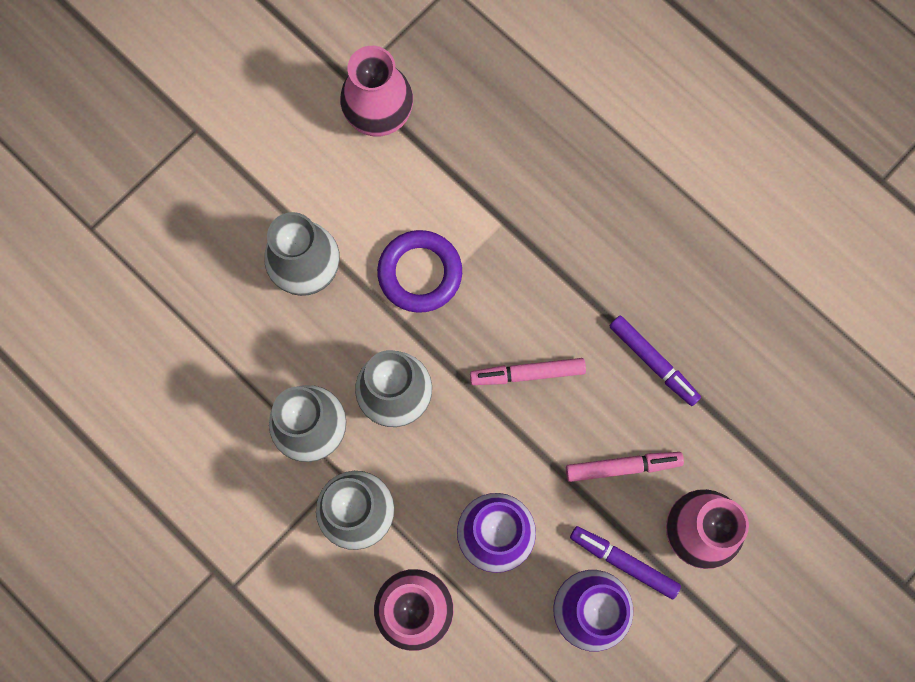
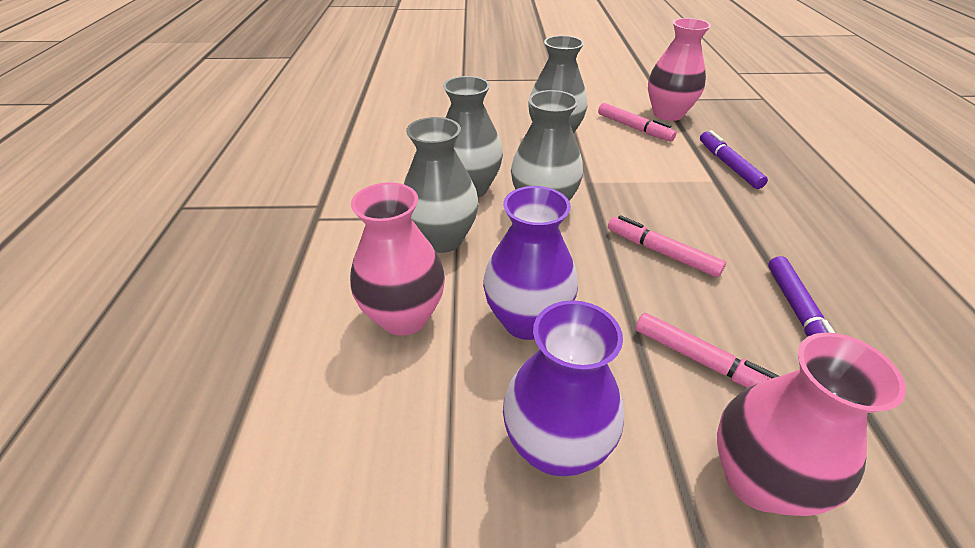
camera: 45 degrees right, 35 degrees down
purple ring [377,230,462,313] -> none
purple marker [570,526,681,599] -> purple marker moved to [700,130,768,189]
none -> pink marker [598,103,677,142]

